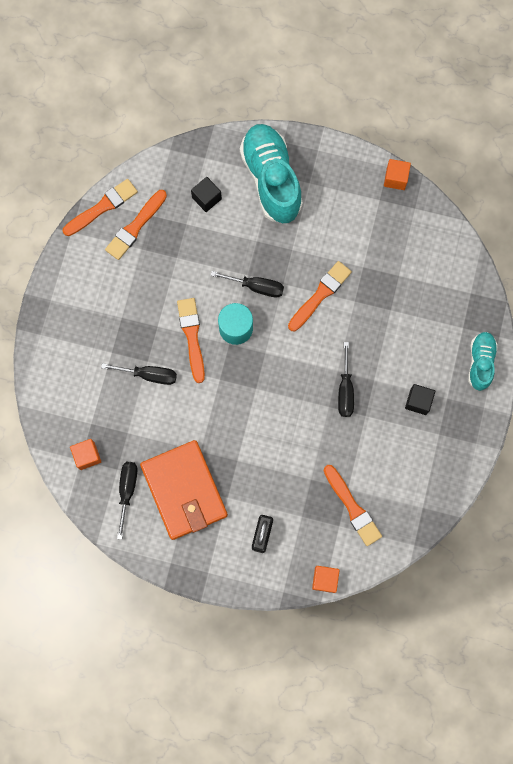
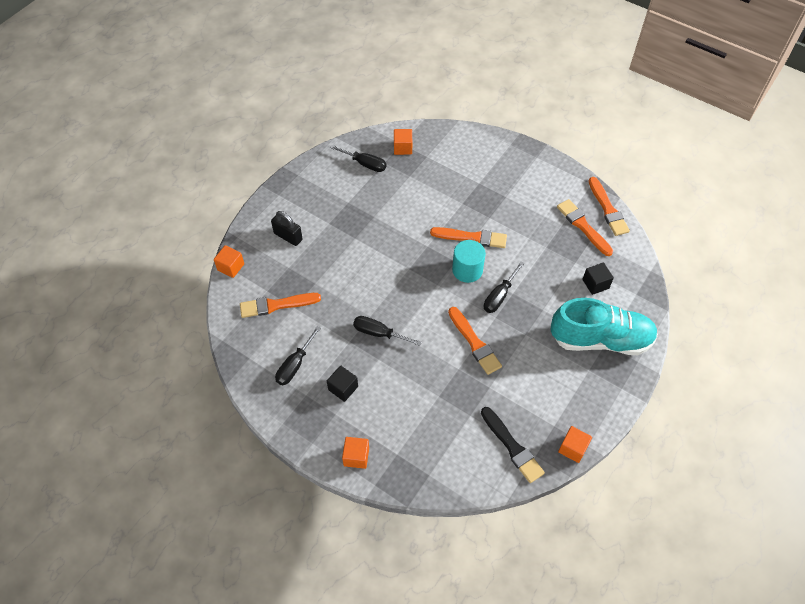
camera: 110 degrees right, 20 degrees down
black screwdriver [101,363,177,385] -> black screwdriver moved to [275,326,321,385]
orange wallet [140,440,228,540] -> none
turquoise shoe [468,332,498,391] -> orange cube [342,437,369,469]
none -> black brush [481,407,545,483]

